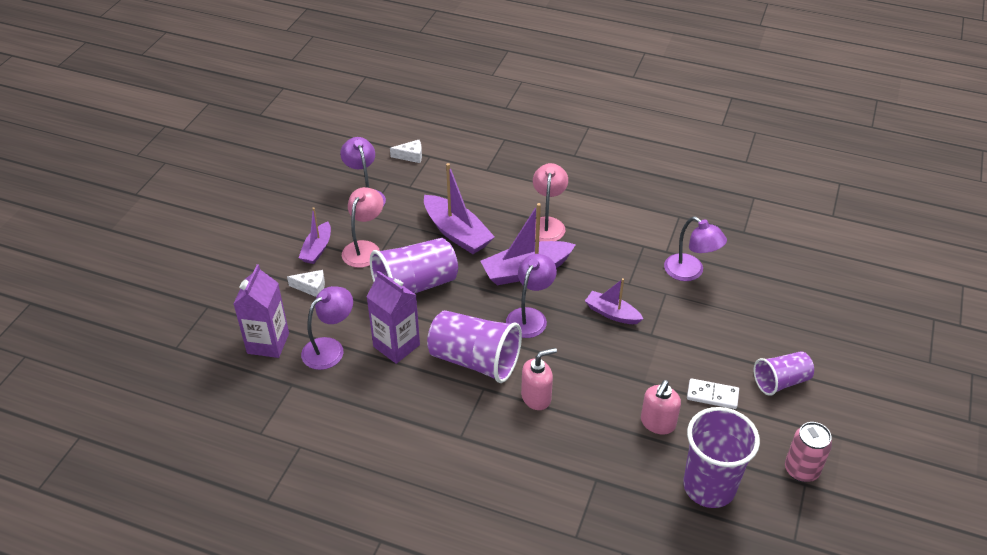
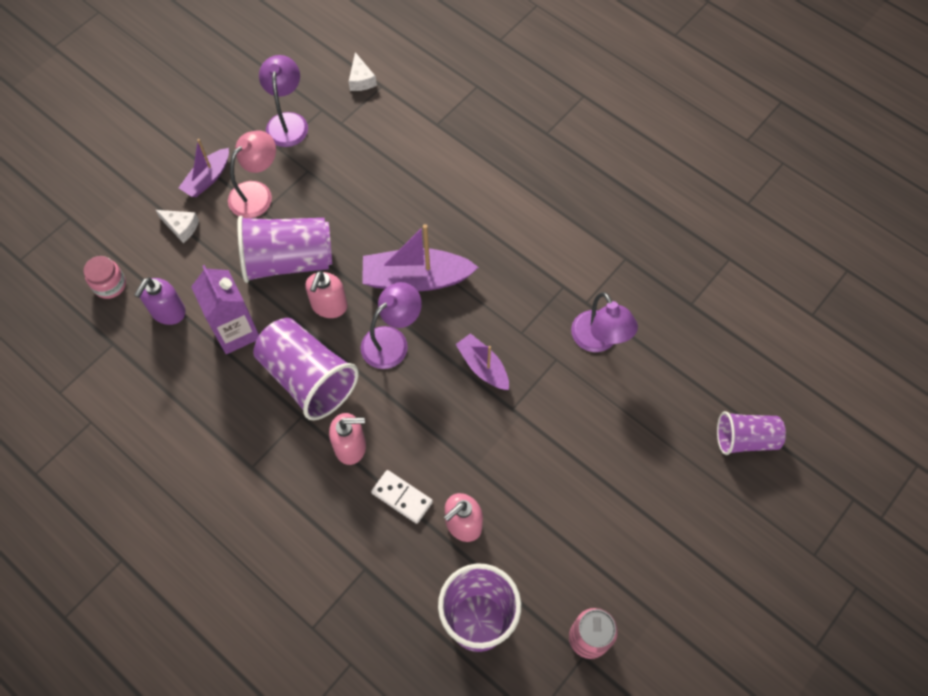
camera: 20 degrees right, 20 degrees up
purple carton [233,264,289,358] -> pink jar [84,256,126,299]
purple lamp [301,286,353,370] -> purple soap dispenser [134,277,186,325]
white cheese [390,140,422,163] -> white cheese turned 60 degrees clockwise [349,52,377,91]
purple boat [424,163,495,254] -> none
pink lamp [533,163,568,241] -> none
white domino [687,378,739,409] -> white domino moved to [371,470,433,524]
purple cup [754,351,814,396] -> purple cup moved to [717,411,786,455]
none -> pink soap dispenser [305,271,347,318]

